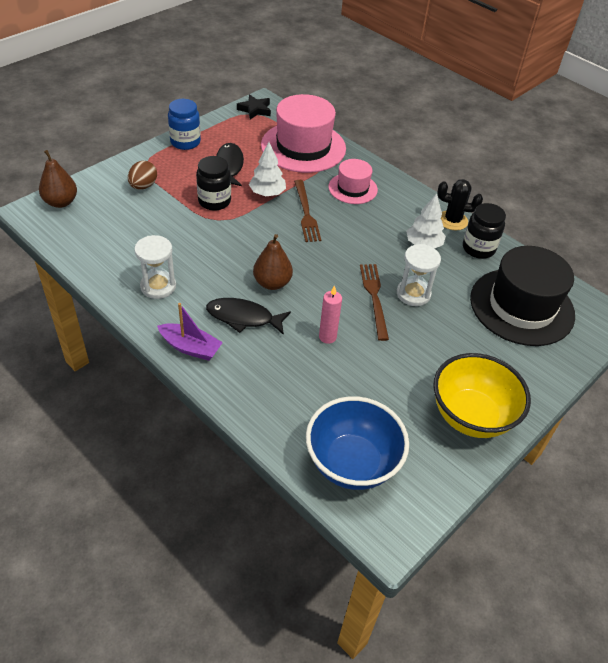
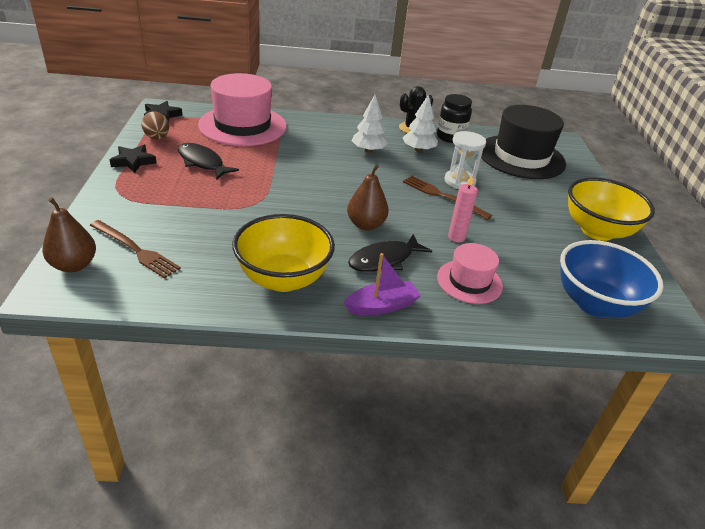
camera: 45 degrees left, 10 degrees down
brown egg [128,161,157,190] -> brown egg moved to [141,111,169,139]
white hourglass [134,235,176,299] -> yellow bowl [232,214,335,292]
blue jar [168,99,201,150] -> black star [110,145,157,173]
black jar [196,156,231,211] -> none
white tree [249,142,286,197] -> white tree moved to [352,95,388,153]
brown fork [294,180,321,242] -> brown fork moved to [90,220,181,279]
pink hat [328,159,378,204] -> pink hat moved to [437,243,503,304]

